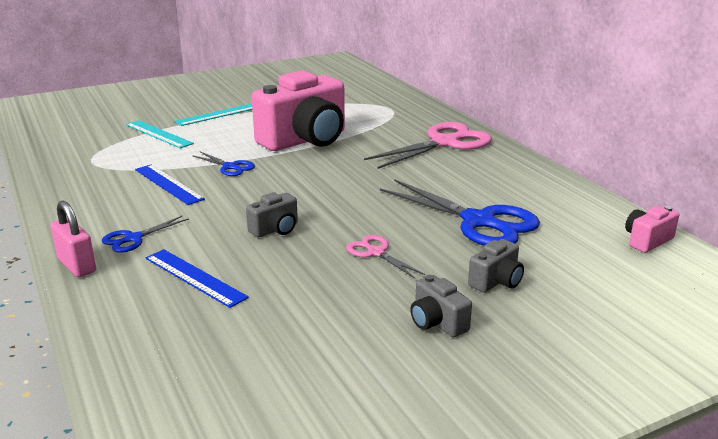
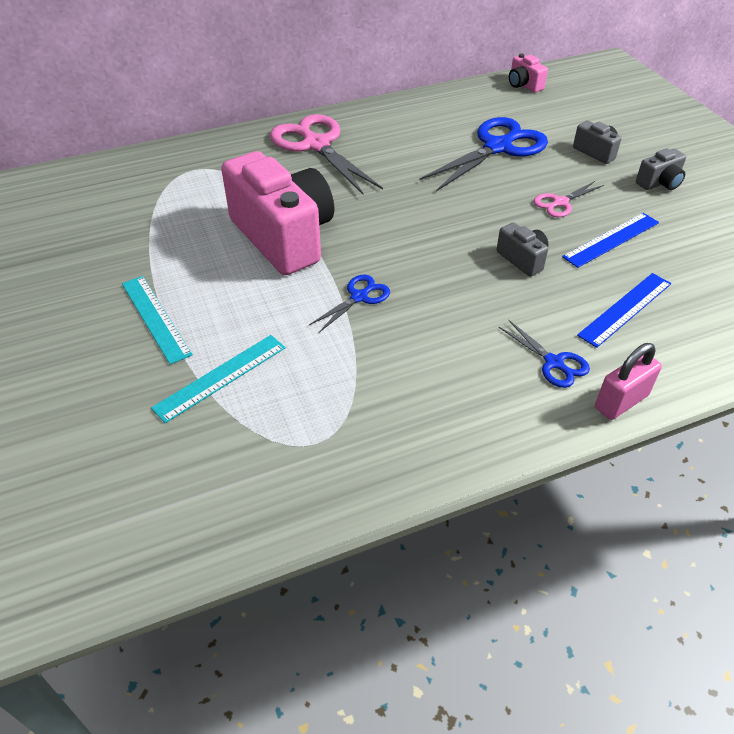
camera: 85 degrees left, 20 degrees up
blue ruler [135,165,205,205] -> blue ruler moved to [562,213,659,268]

